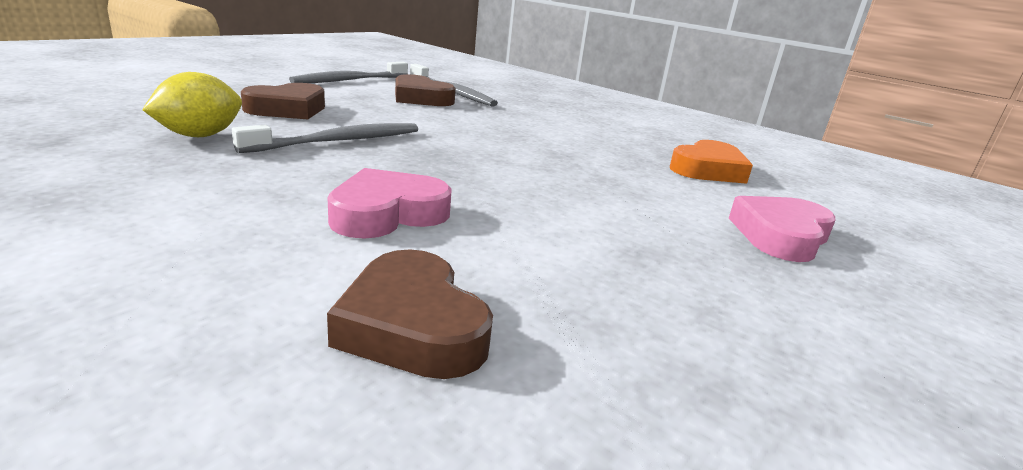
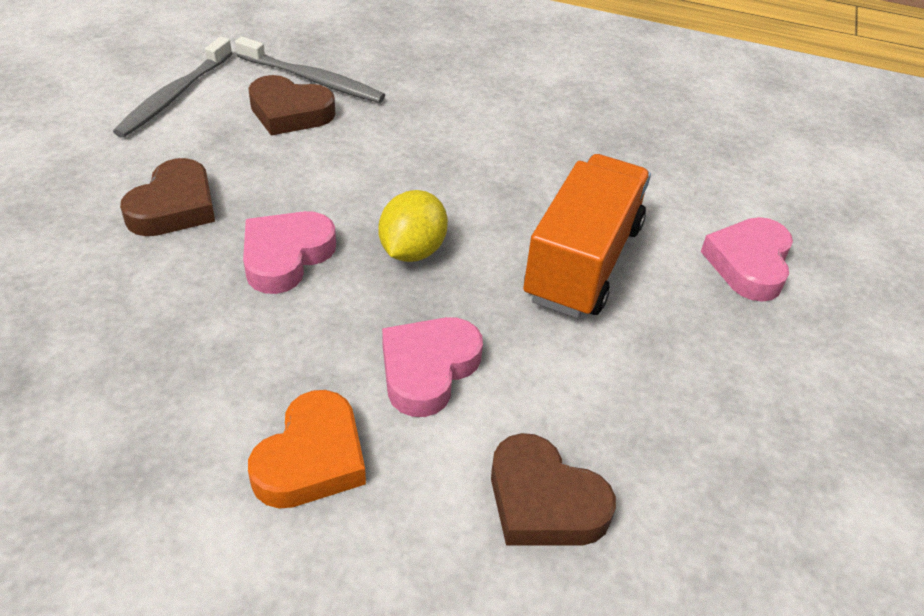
camera: 20 degrees left, 20 degrees up
yellow lemon [142,72,242,137] -> yellow lemon moved to [378,190,448,262]
grey toothbrush [232,123,418,153] -> pink heart [243,211,336,294]
orange heart [670,140,753,184] -> orange heart moved to [248,390,366,509]
none -> orange truck [523,154,651,318]

